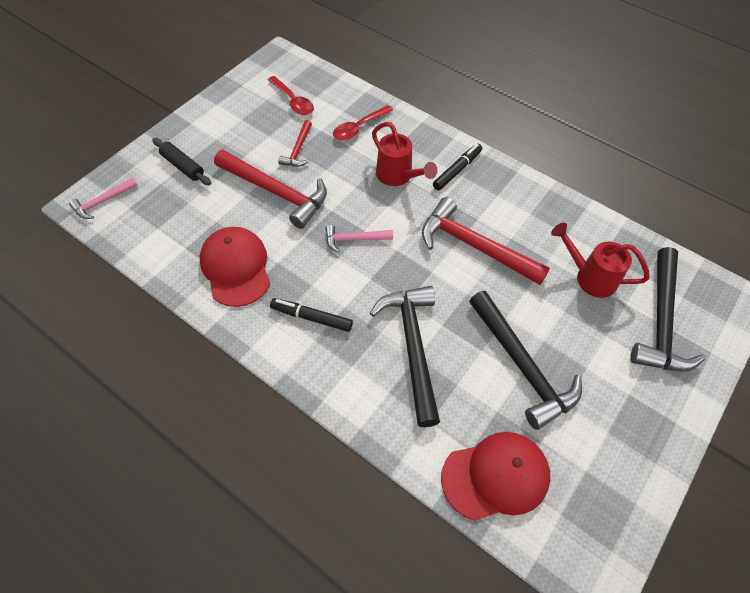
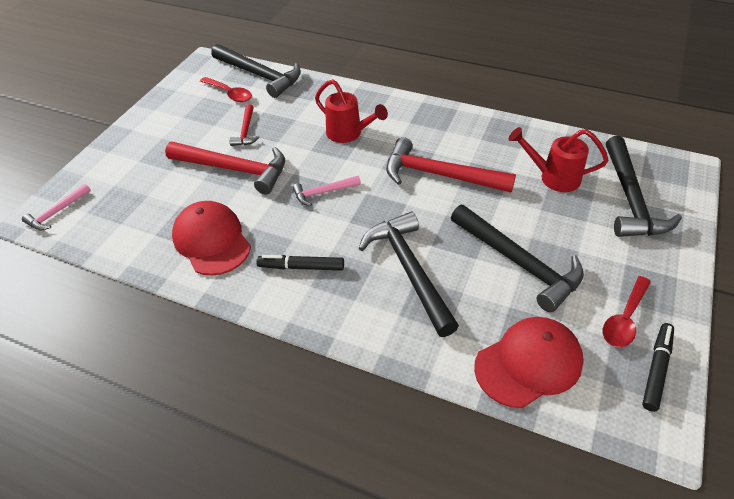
camera: 10 degrees left, 10 degrees down
black rolling pin [152,138,211,185] -> none
red spoon [333,105,393,141] -> red spoon moved to [603,276,651,347]
black marker [433,144,482,190] -> black marker moved to [642,323,674,412]
none -> black hammer [211,44,301,98]

